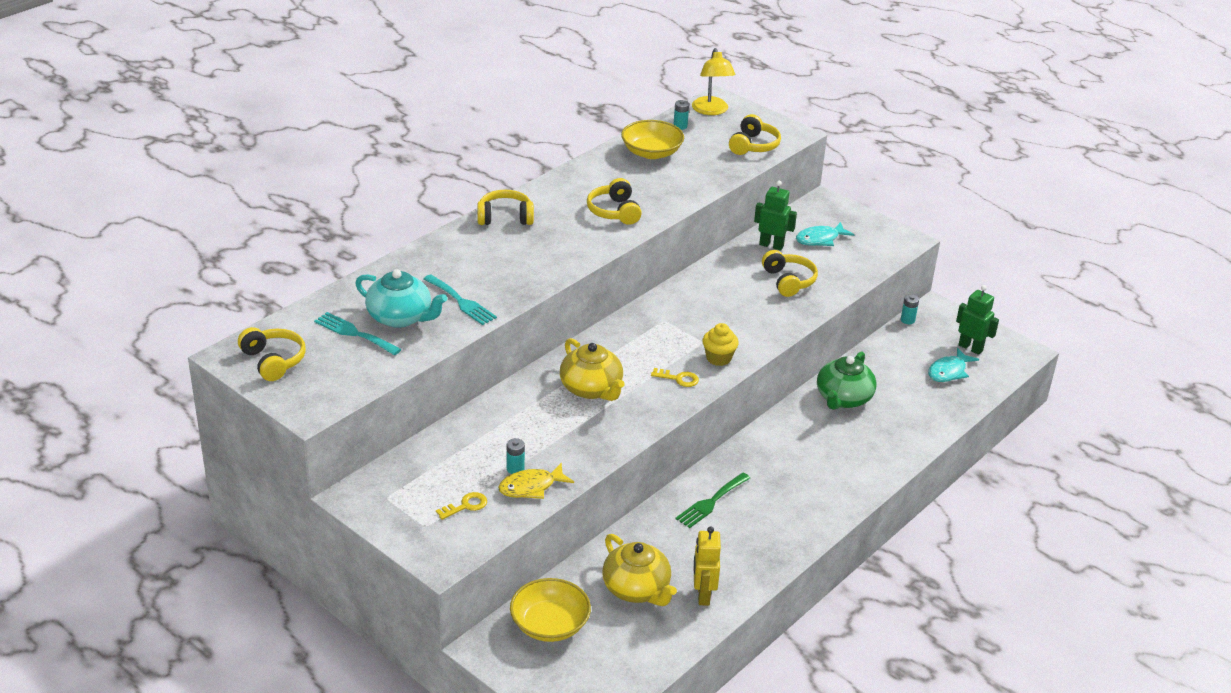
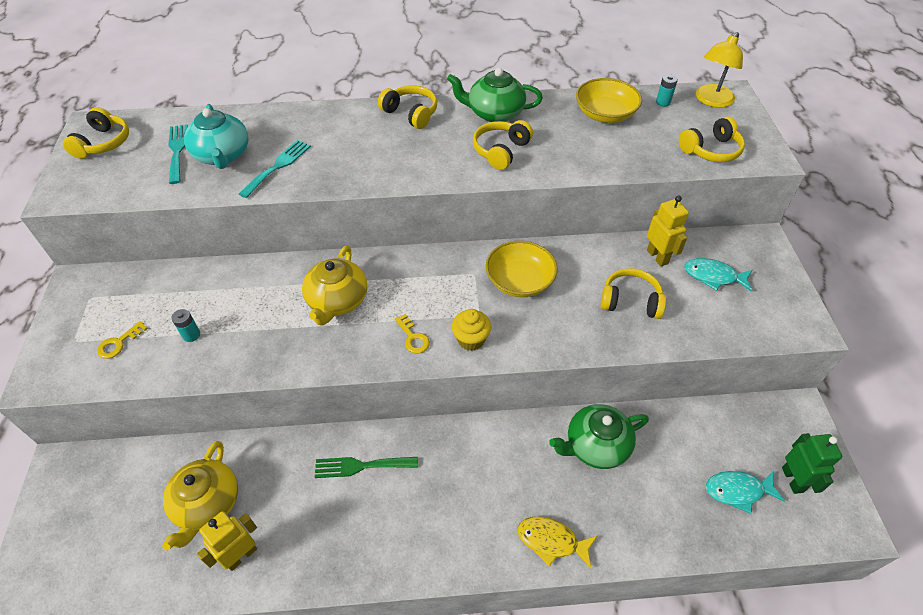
camera: 45 degrees right, 15 degrees up
turquoise fork [424,274,497,325] -> turquoise fork turned 150 degrees counterclockwise [239,140,311,198]
yellow key [436,492,487,520] -> yellow key turned 120 degrees clockwise [97,321,148,359]
yellow fish [498,462,574,499] -> yellow fish moved to [518,517,597,569]
yellow bowl [510,578,591,642] -> yellow bowl moved to [486,241,558,297]
green robot [754,181,797,250] -> yellow robot [647,195,689,267]
yellow headphones [762,250,818,297] -> yellow headphones turned 105 degrees counterclockwise [600,268,666,319]
turquoise battery [901,294,919,324] -> none
none -> green teapot [447,68,543,122]

